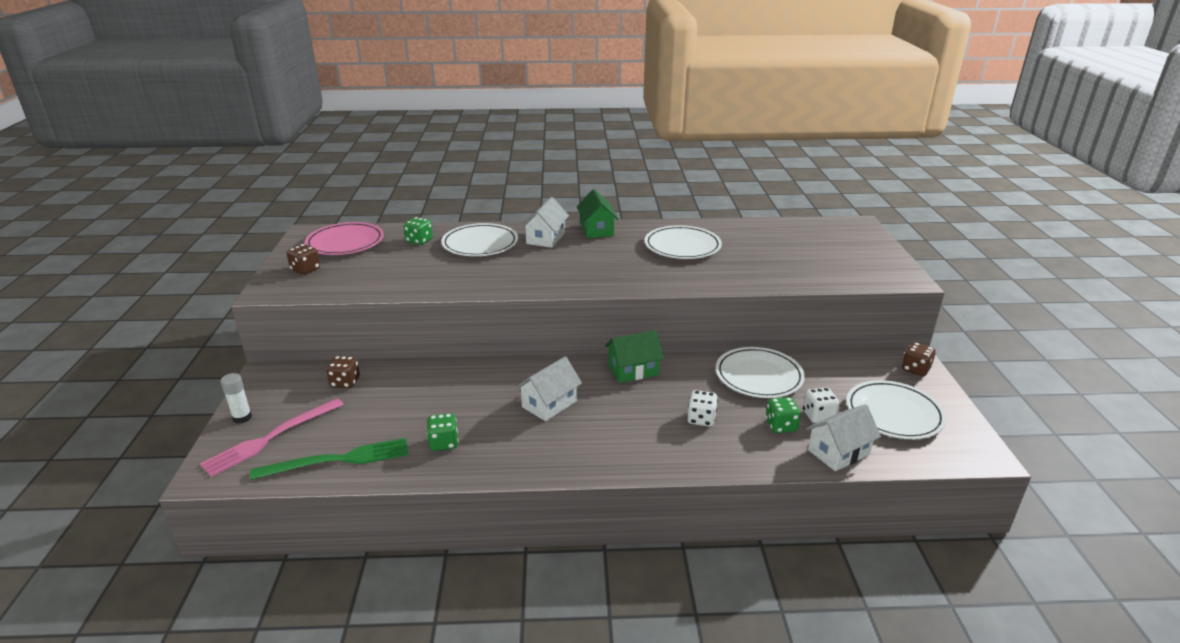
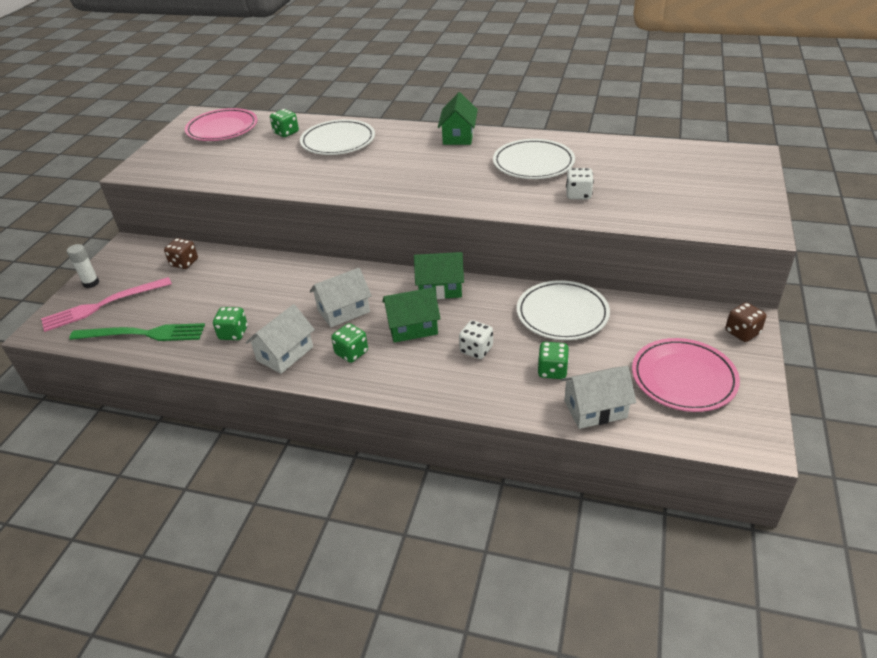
camera: 20 degrees right, 10 degrees up
brown dice [287,244,320,275] -> none
white house [521,197,569,248] -> white house moved to [246,304,315,374]
white dice [803,387,839,423] -> white dice moved to [566,168,594,199]
white plate [846,380,946,439] -> pink plate [632,338,740,412]
none -> green dice [331,323,368,363]
none -> green house [382,287,441,343]

